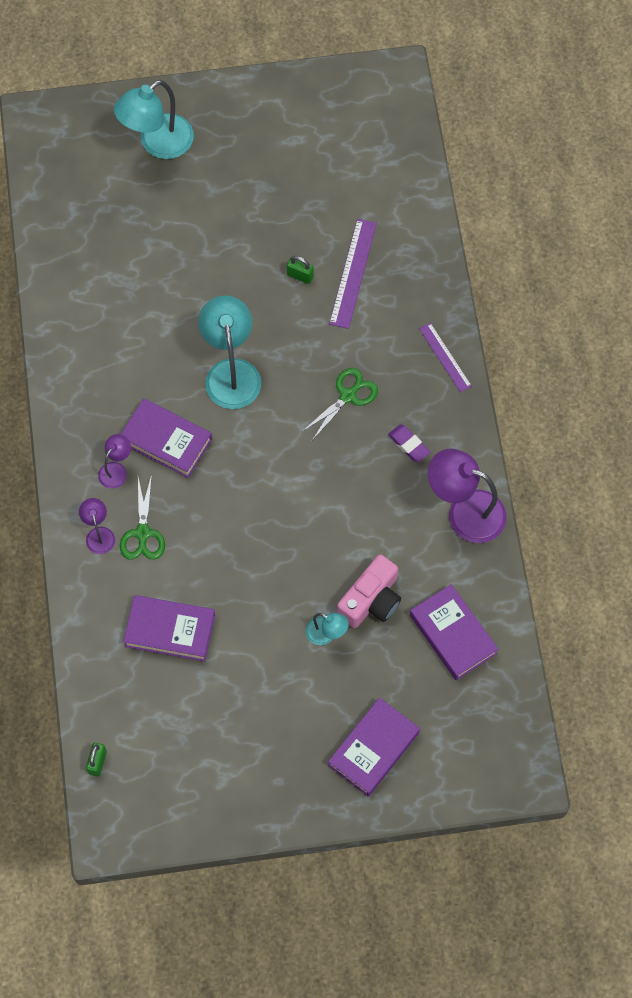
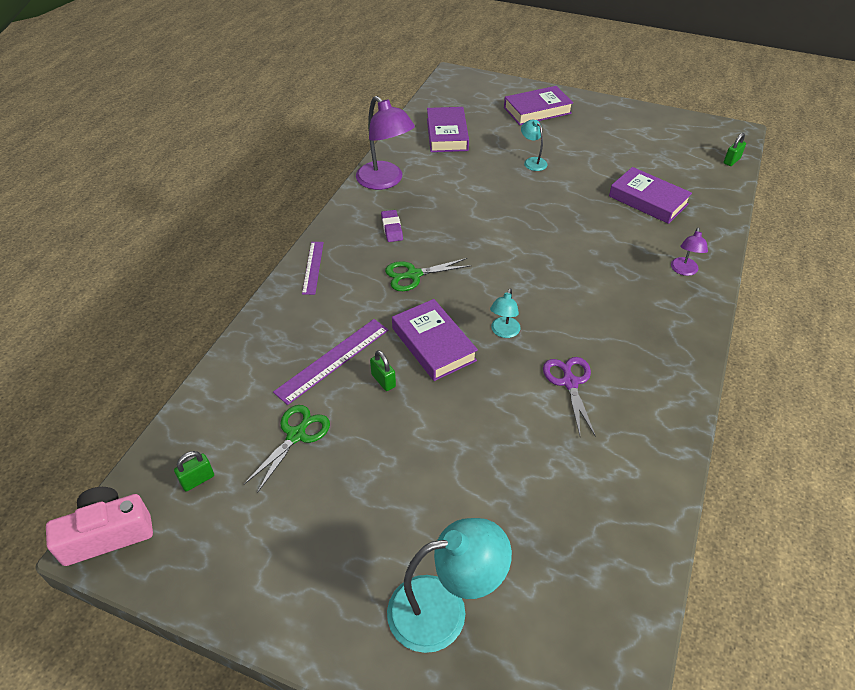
camera: 150 degrees left, 20 degrees down
purple lamp [98,434,131,489] -> none
green scissors [120,474,165,560] -> green scissors moved to [244,405,330,493]
purple book [121,398,212,478] -> purple book moved to [392,299,478,381]
turquoise lamp [198,296,261,409] -> turquoise lamp [490,288,521,338], size x0.51
pink camera [337,554,401,628] -> pink camera moved to [46,487,153,566]
none -> green padlock [174,451,214,491]
none -> purple scissors [543,357,596,437]

